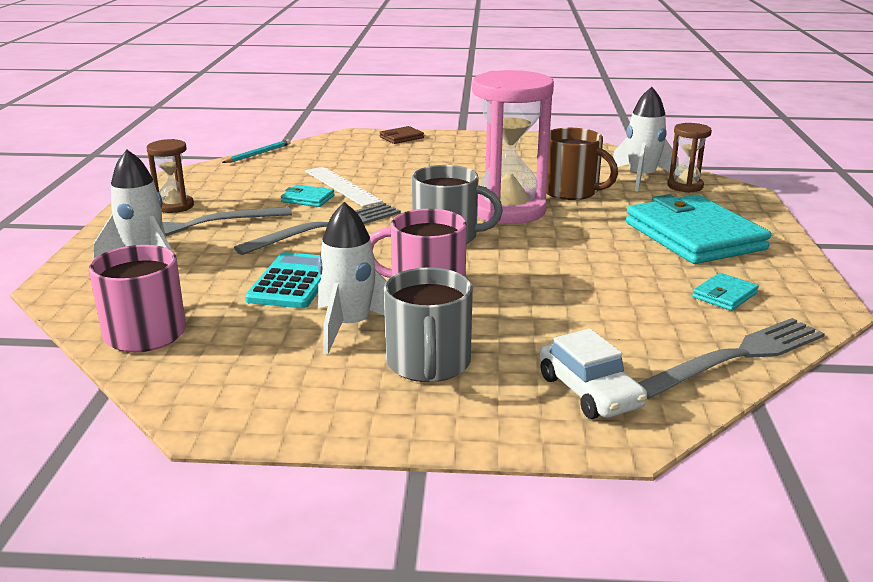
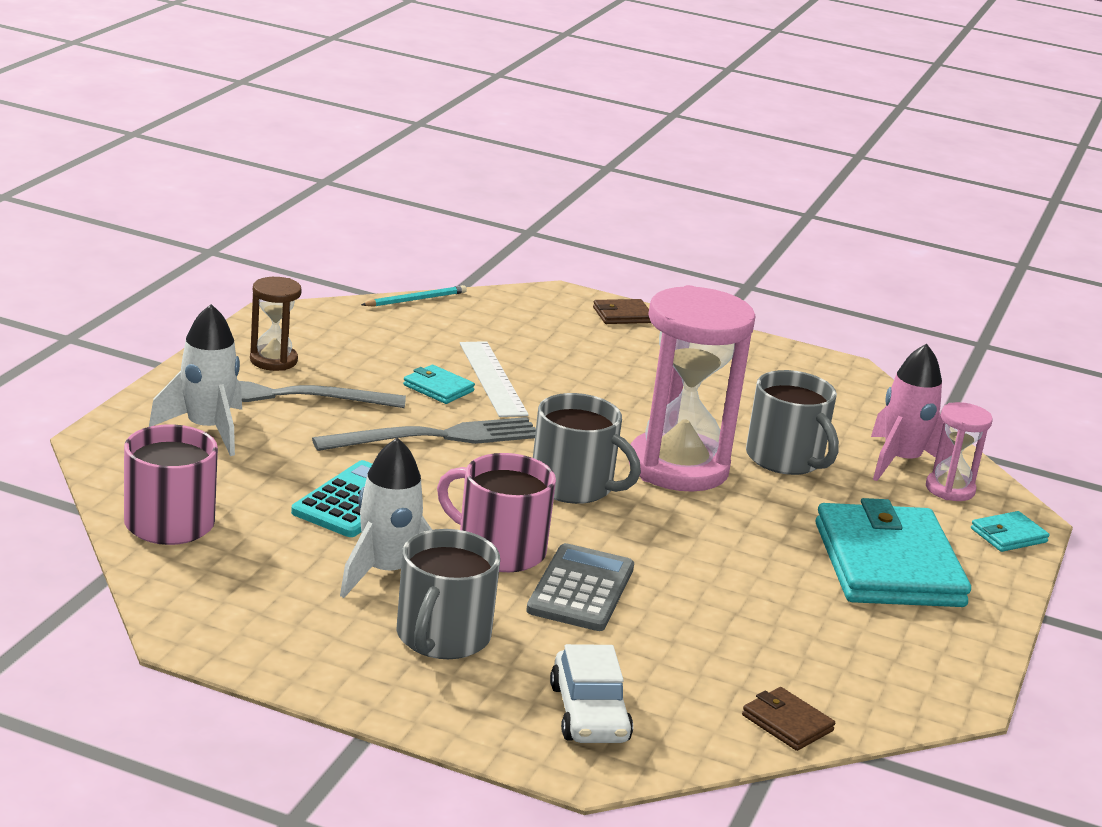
camera: 15 degrees right, 0 degrees up
brown mug [546,128,618,200] -> grey mug [746,370,839,475]
white rocket [613,87,678,192] -> pink rocket [871,344,954,481]
grey fork [638,318,825,399] -> brown wallet [742,687,835,751]
brown hourglass [667,123,712,193] -> pink hourglass [926,402,993,501]
turquoise wallet [692,273,759,311] -> turquoise wallet moved to [971,511,1050,552]
none -> grey calculator [526,543,634,631]

